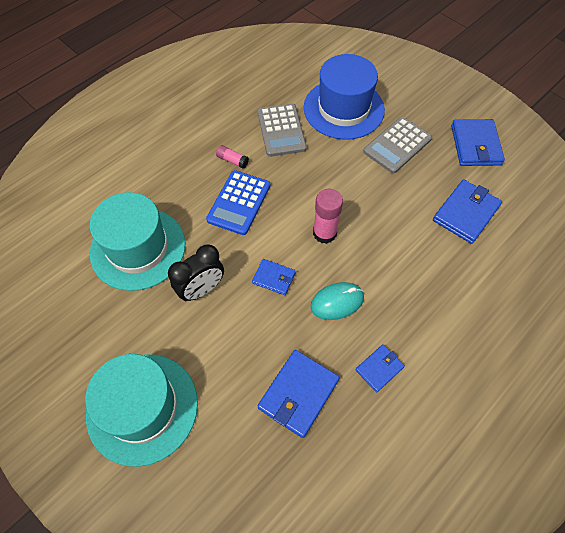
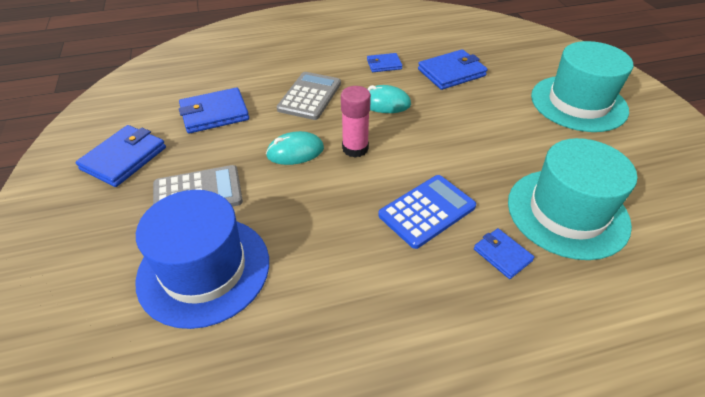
camera: 150 degrees left, 15 degrees down
black clock [168,244,224,301] -> none
pink glue stick [216,145,249,169] -> none
blue wallet [252,259,296,295] -> blue wallet moved to [474,228,534,279]
grey calculator [258,103,307,157] -> grey calculator moved to [277,72,341,120]
none -> turquoise mouse [266,131,324,165]

